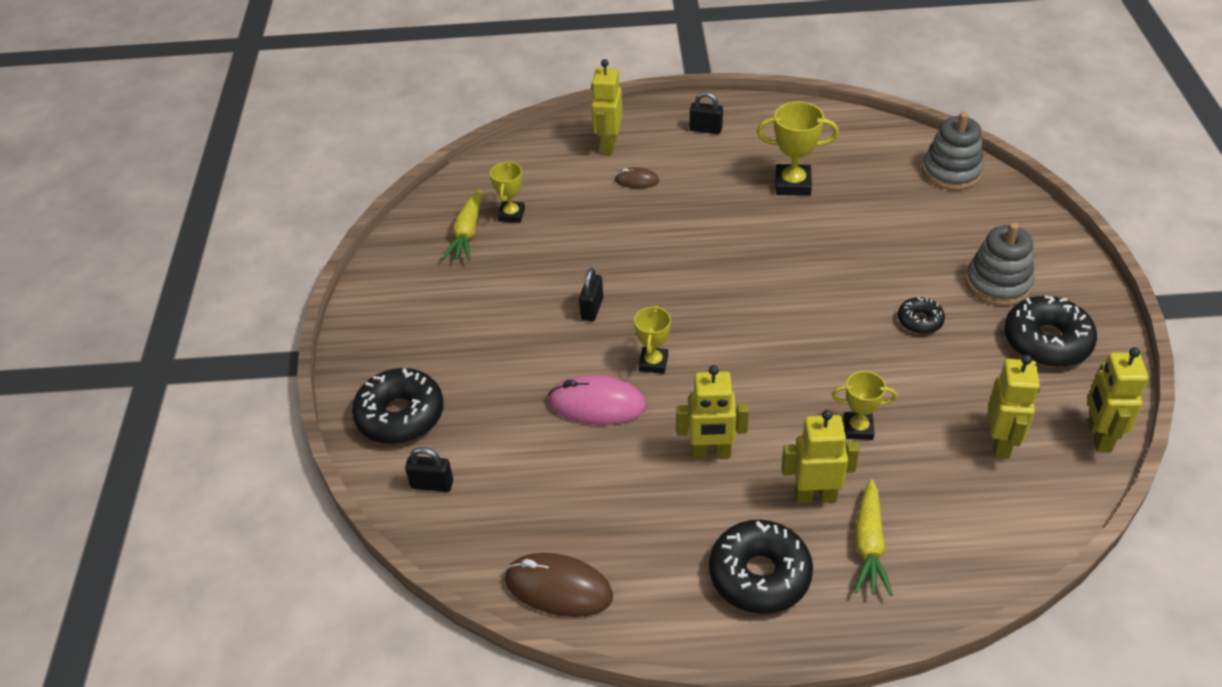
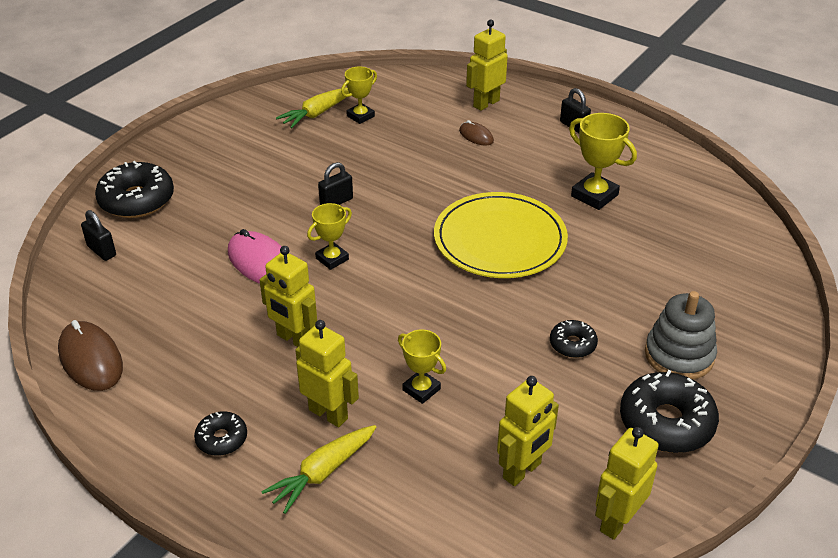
camera: 35 degrees right, 5 degrees down
black donut [709,520,813,614] -> black donut [194,411,247,456], size x0.53
grey stacking toy [922,112,984,190] -> none
none -> yellow plate [434,192,568,278]

